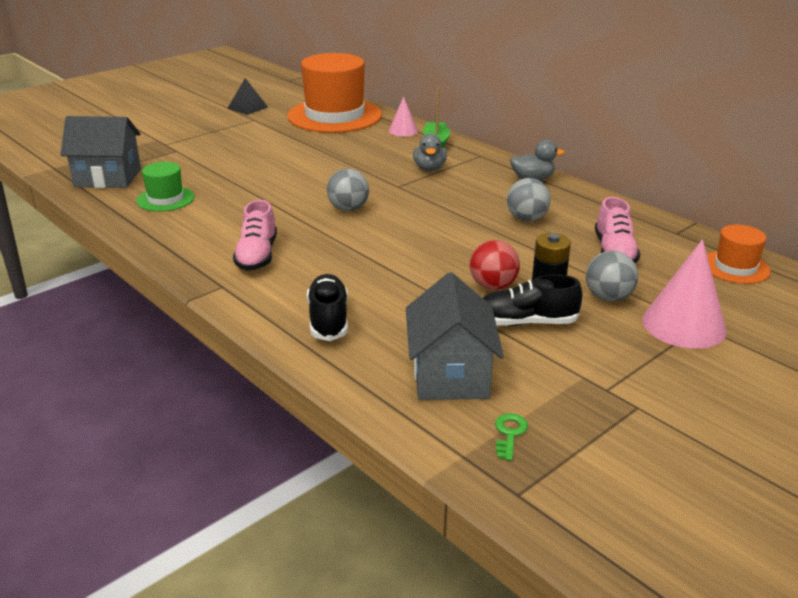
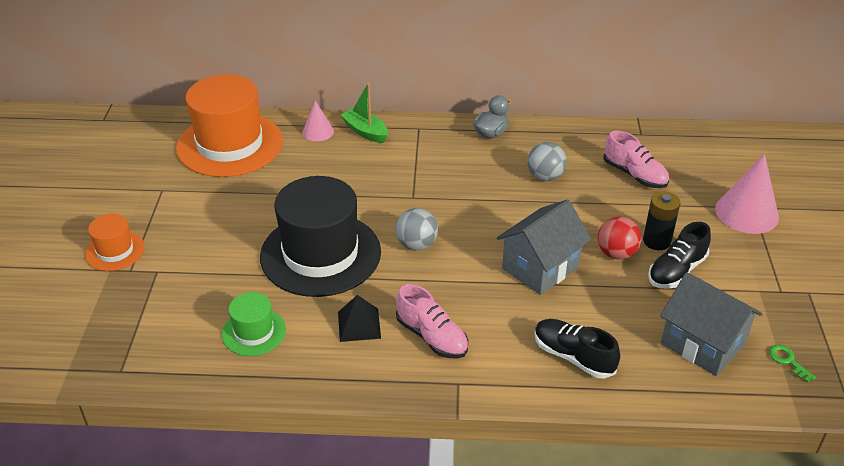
camera: 45 degrees left, 10 degrees up
grey house [60,116,141,188] -> grey house moved to [497,199,591,295]
black pyramid [227,78,268,115] -> black pyramid moved to [338,295,381,342]
grey duck [413,134,447,171] -> none
grey ball [586,251,638,302] -> none
orange hat [707,225,771,284] -> orange hat moved to [85,214,145,271]
none -> black hat [260,176,381,297]

